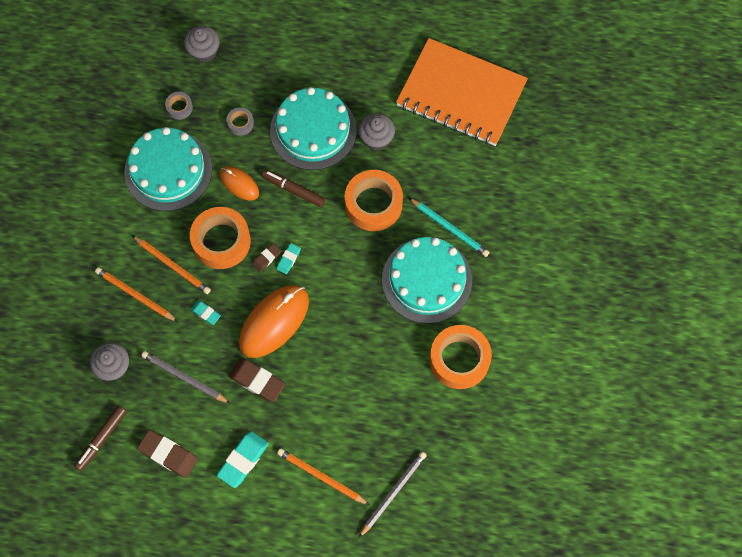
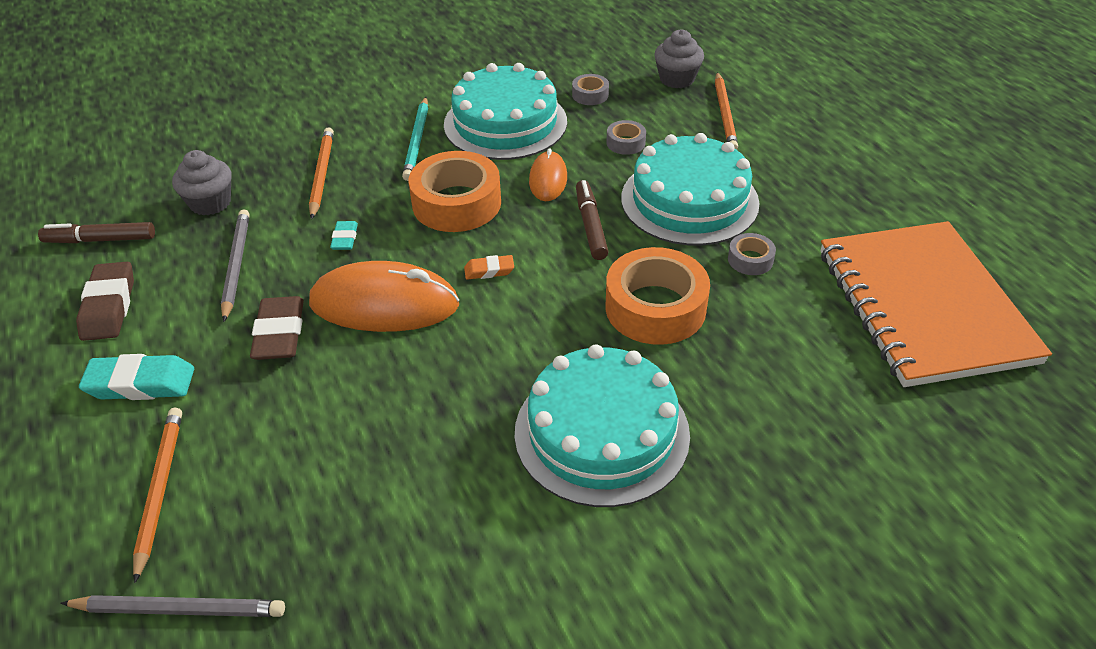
camera: 55 degrees right, 25 degrees down
orange pencil [132,236,211,294] -> orange pencil moved to [715,72,738,150]
brown eraser [252,243,281,272] -> none
turquoise eraser [277,243,301,274] -> orange eraser [464,255,514,280]
grey cupcake [359,113,395,150] -> grey tape [728,233,776,275]
turquoise pencil [409,198,490,257] -> turquoise pencil moved to [402,97,428,181]
orange tape [430,325,492,389] -> none

